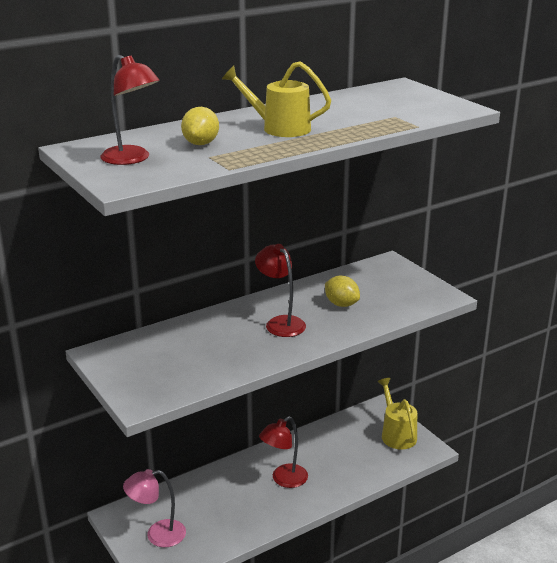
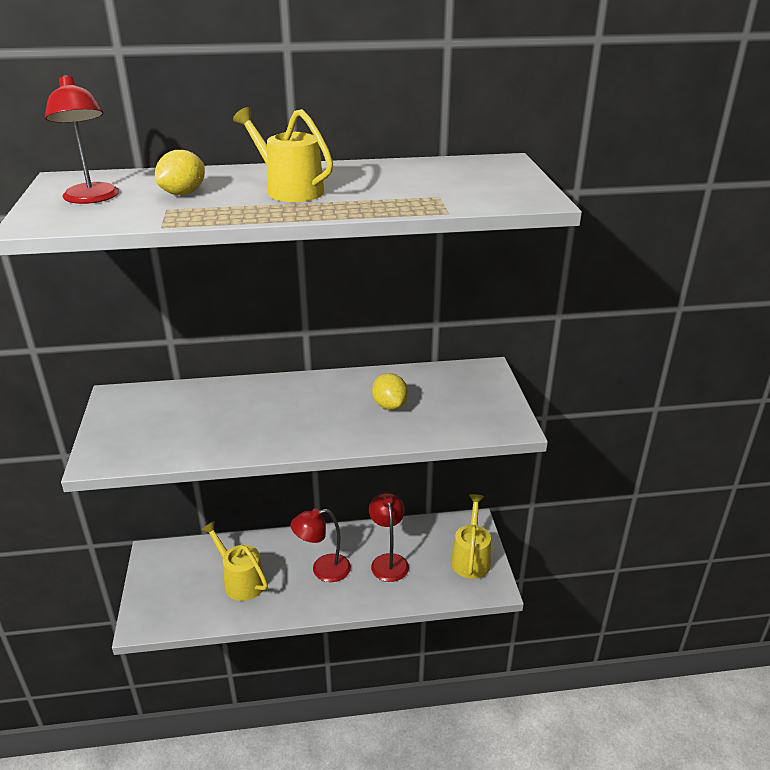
camera: 25 degrees right, 5 degrees up
pink lamp [123,469,186,547] -> none
red lamp [255,244,306,337] -> red lamp moved to [369,493,409,582]
none -> yellow watering can [201,521,268,601]

